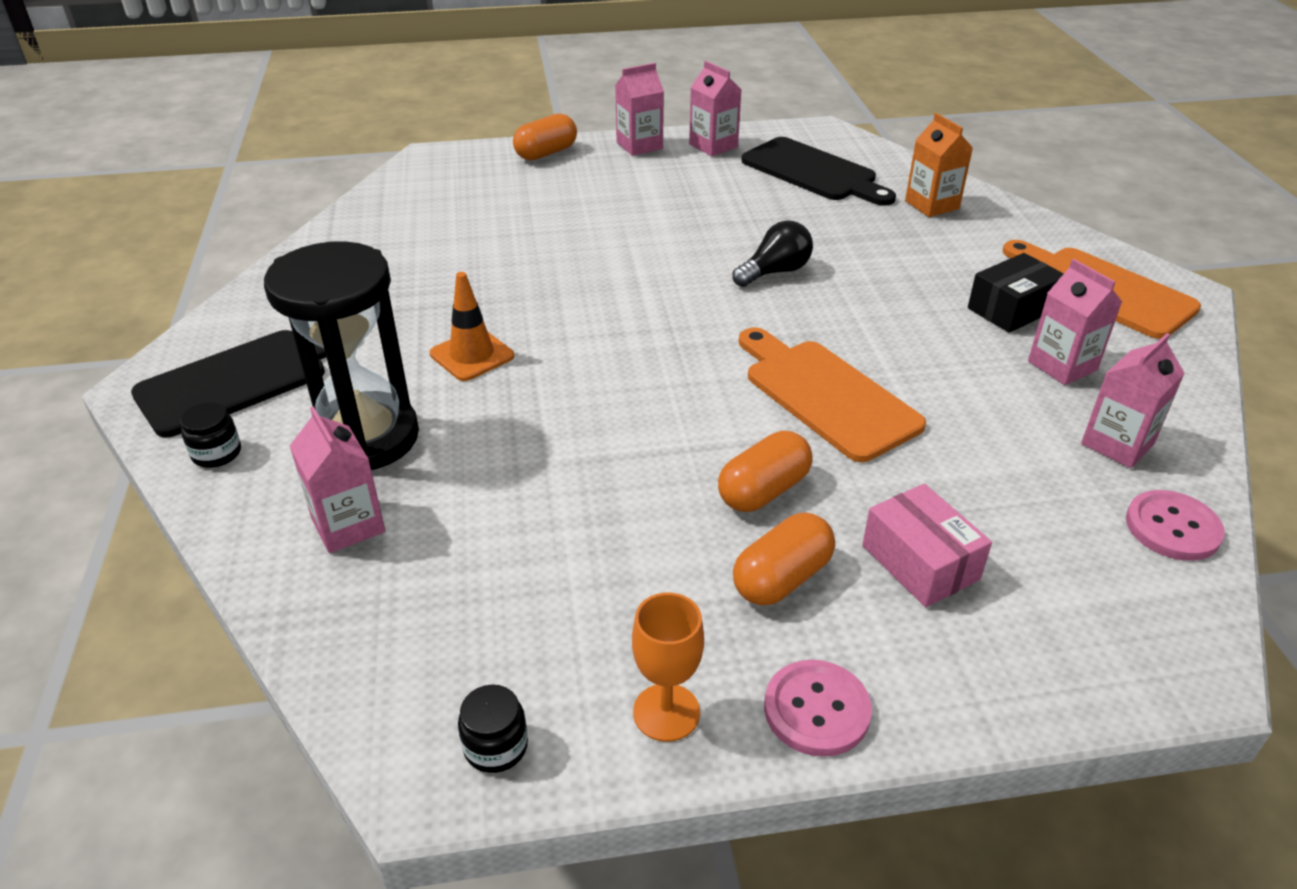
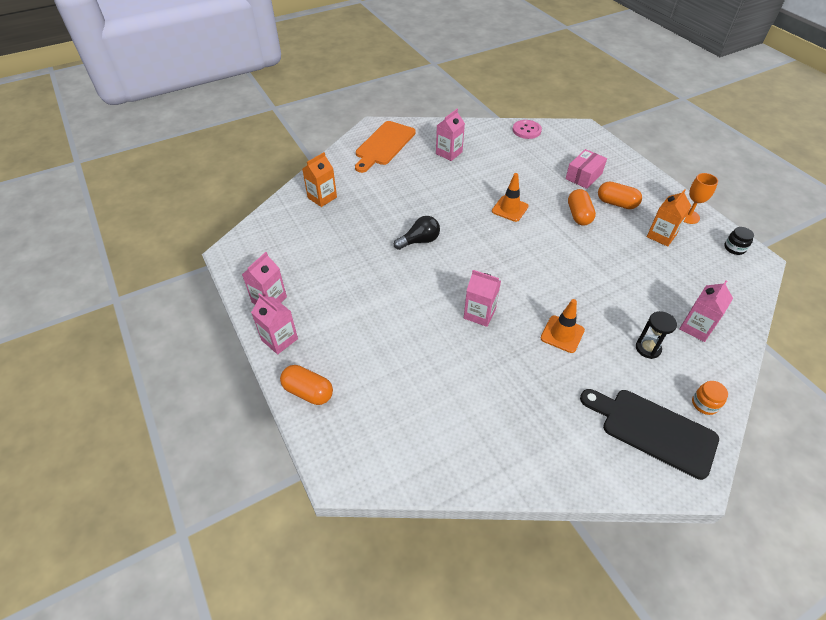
camera: 110 degrees left, 10 degrees up
black jar [180,402,241,468] -> orange jar [692,381,728,415]
black hourglass [264,241,419,470] -> black hourglass [636,311,677,359], size x0.46
orange capsule [718,431,813,512] -> orange capsule turned 60 degrees clockwise [568,189,596,226]
black light bulb [733,220,813,287] -> black light bulb turned 120 degrees clockwise [394,216,440,250]
orange cutting board [739,328,926,462] -> orange traffic cone [492,173,529,222]
black cutting board [741,137,896,206] -> none
pink button [764,660,872,757] -> none
black box [968,253,1064,333] -> none
pink carton [1081,333,1185,468] -> pink carton moved to [464,270,501,327]
none -> orange carton [647,189,691,247]

